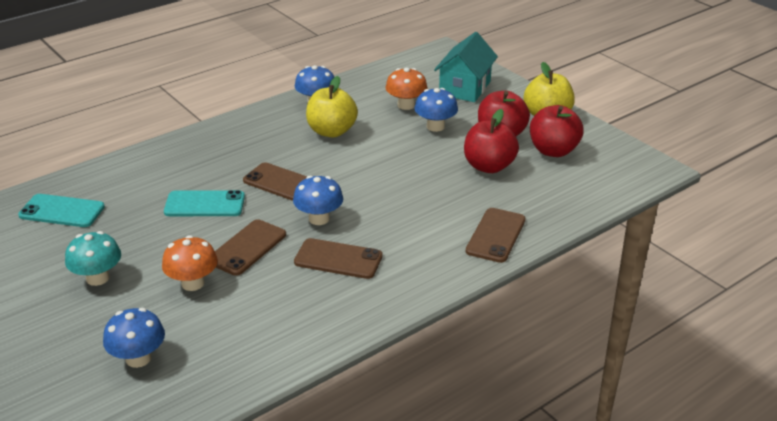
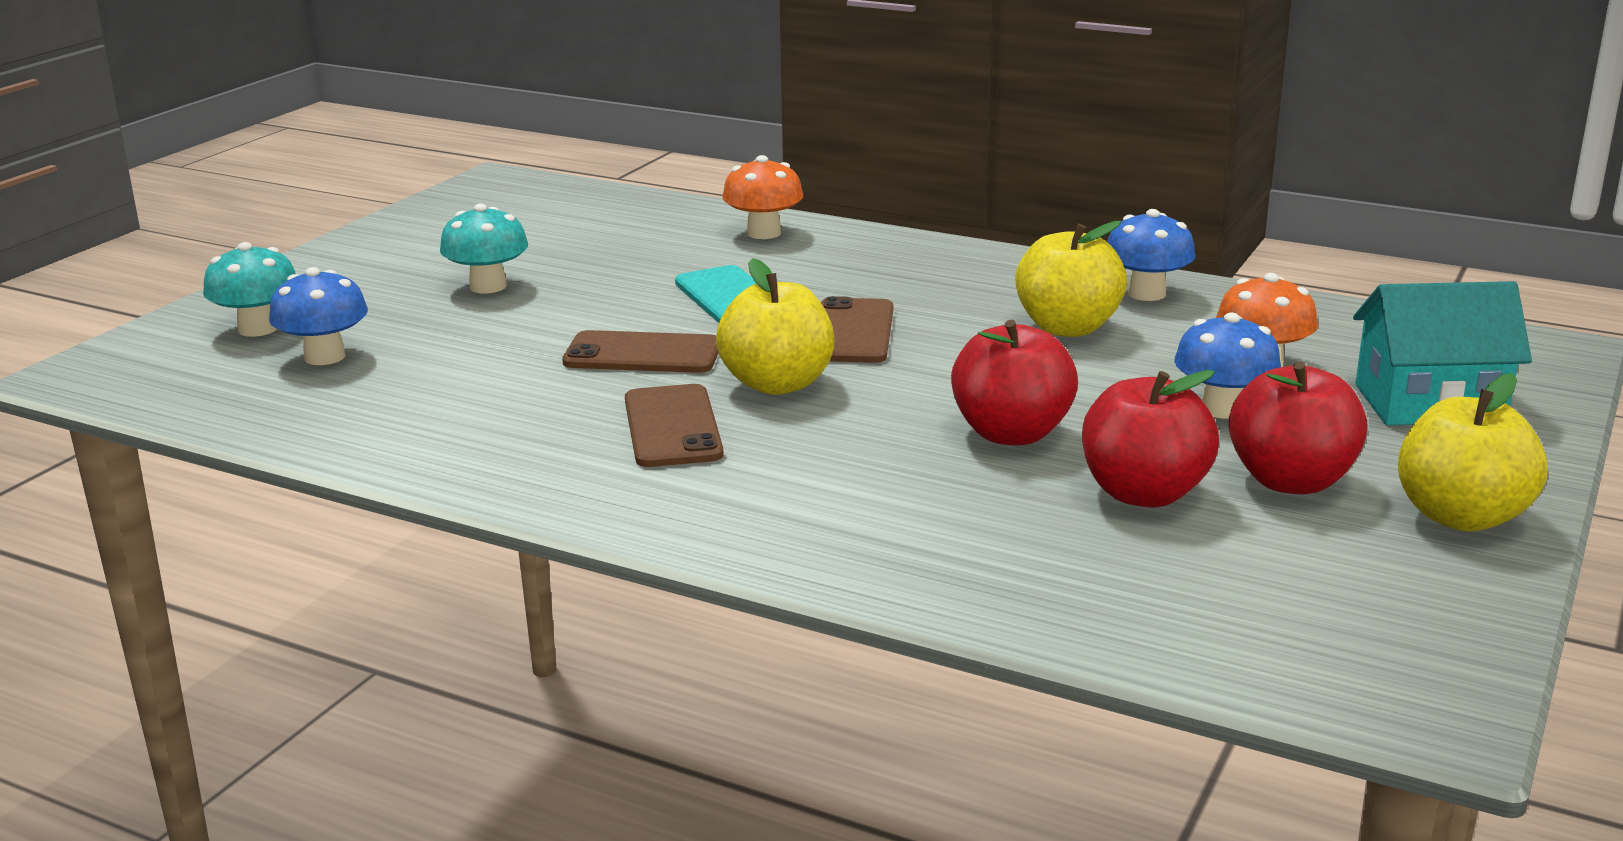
camera: 65 degrees right, 10 degrees down
turquoise phone [18,194,105,227] -> none
orange mushroom [162,235,218,291] -> orange mushroom moved to [723,155,803,239]
blue mushroom [293,176,343,225] -> yellow apple [716,258,834,395]
brown phone [466,208,526,263] -> none
red apple [530,105,584,157] -> red apple moved to [951,320,1078,445]
none -> turquoise mushroom [203,242,296,337]

